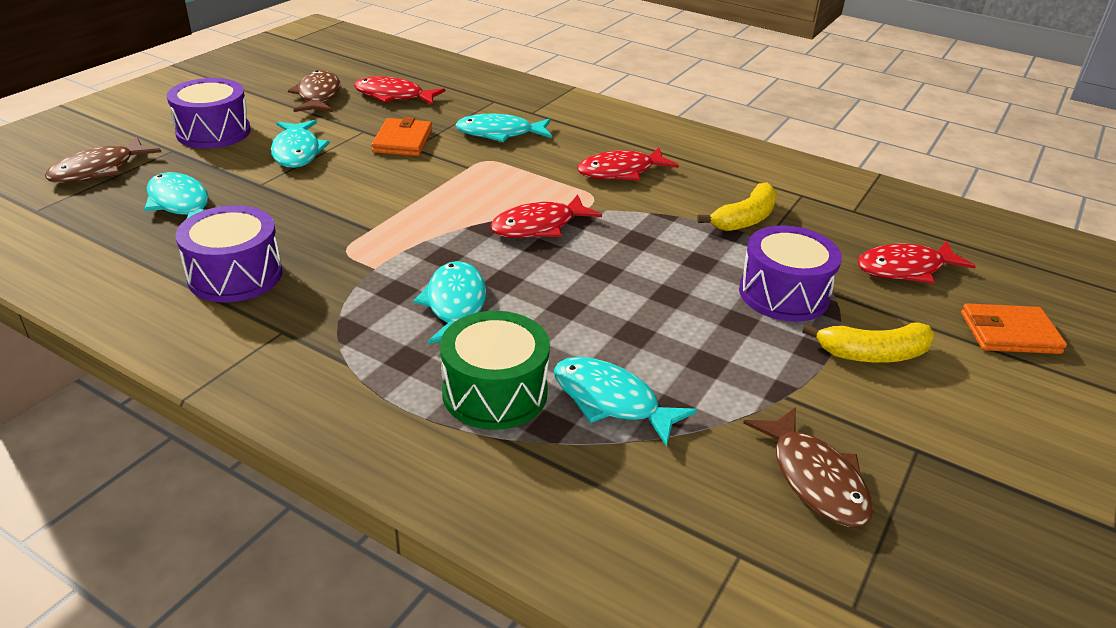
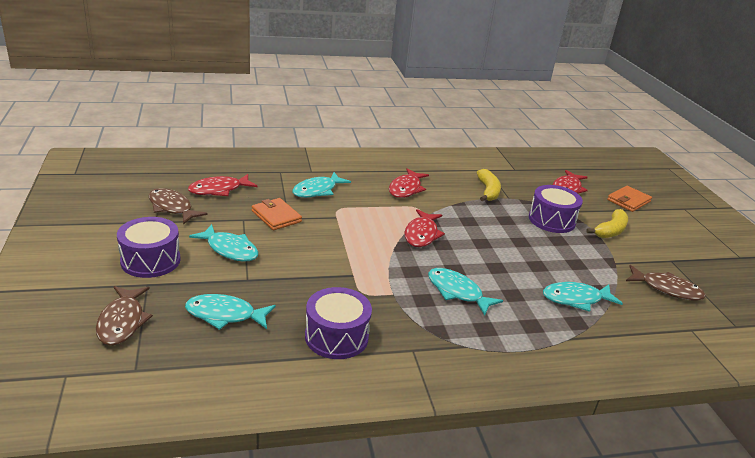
camera: 45 degrees left, 5 degrees down
green drum [440,311,550,430] -> none

